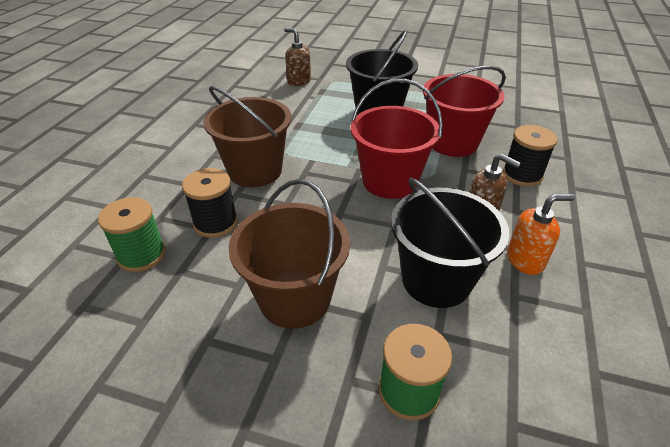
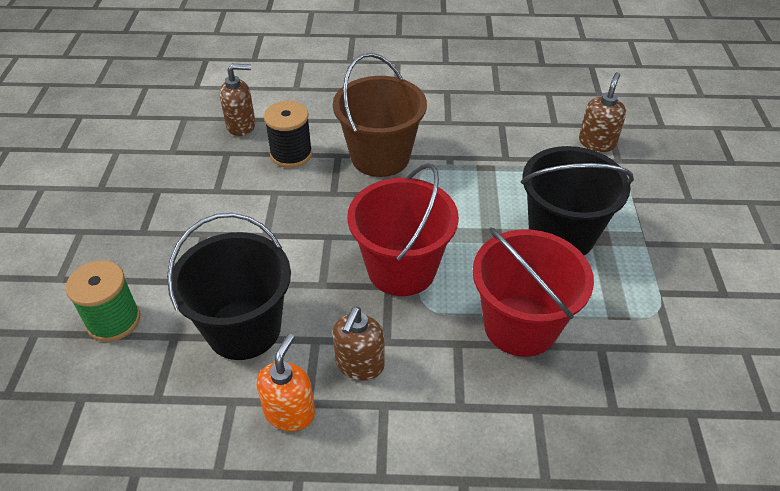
camera: 75 degrees right, 5 degrees up
green spool [98,197,166,272] -> brown soap dispenser [219,64,256,136]
brown bucket [229,179,350,329] -> none
black spool [503,125,558,187] -> none
orange soap dispenser [507,194,575,275] -> orange soap dispenser turned 135 degrees counterclockwise [256,333,315,431]

